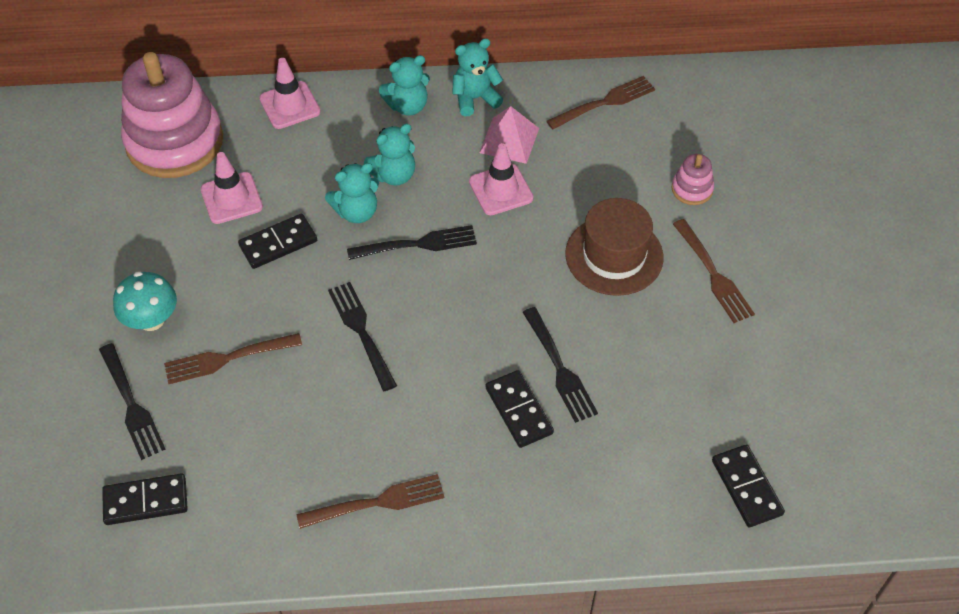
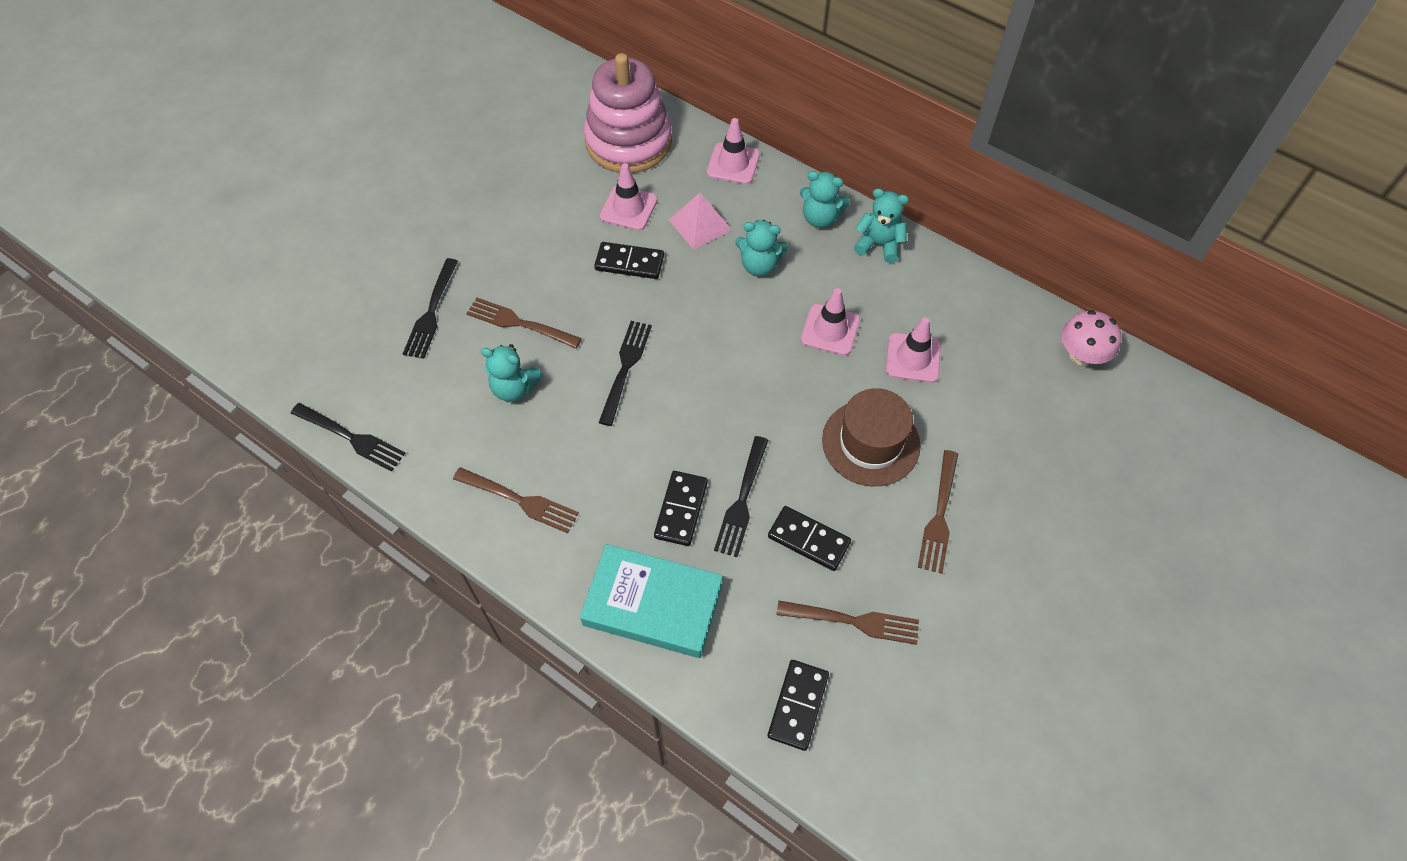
camera: 40 degrees right, 5 degrees up
black domino [102,473,188,525] -> black domino moved to [768,506,851,571]
turquoise mushroom [113,271,177,331] -> none
turquoise teddy bear [325,163,379,223] -> turquoise teddy bear moved to [481,344,543,402]
black fork [347,225,477,260] -> black fork moved to [291,403,406,472]
pink pyramid [479,106,539,164] -> pink pyramid moved to [669,193,732,250]
brown fork [546,76,655,130] -> brown fork moved to [777,601,919,645]
pink stacking toy [672,154,714,205] -> none
none -> turquoise book [580,544,723,658]
none -> pink traffic cone [886,317,941,383]
none -> pink mushroom [1061,310,1121,366]

